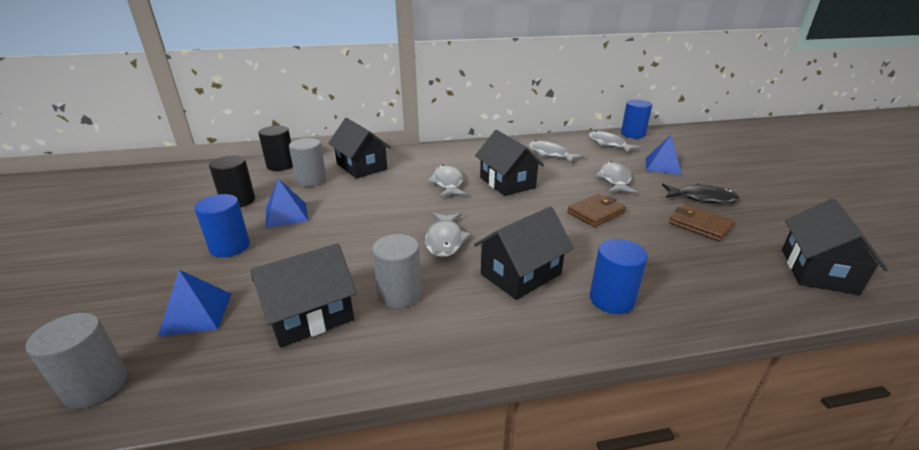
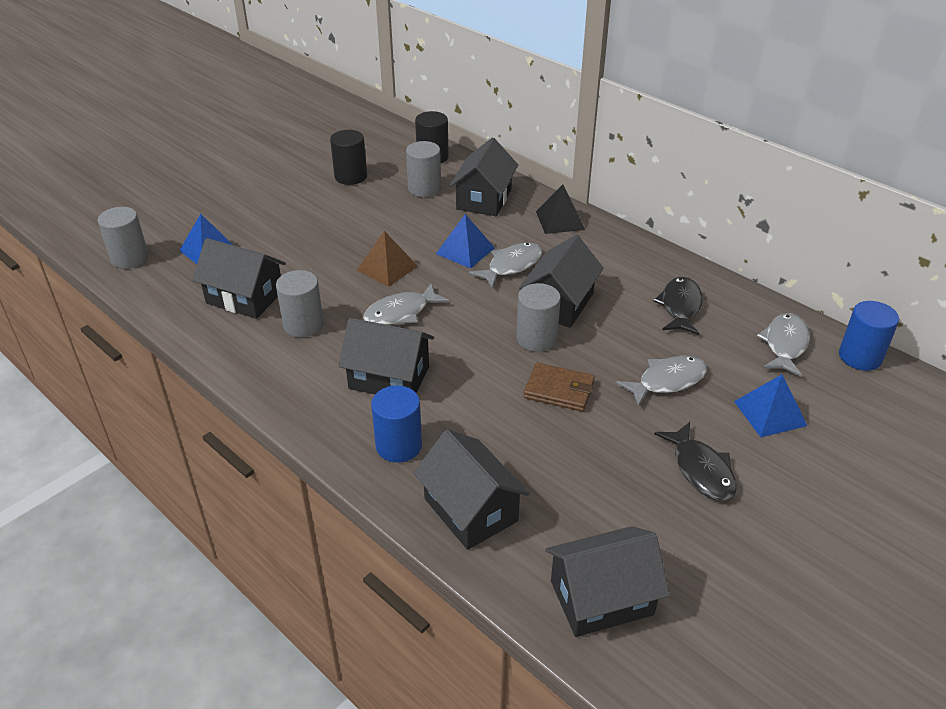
camera: 55 degrees right, 10 degrees up
blue cylinder [194,194,250,257] -> none
blue pyramid [266,179,308,228] -> blue pyramid moved to [436,214,495,269]
grey fish [529,140,584,163] -> black fish [653,277,703,335]
brown wallet [669,204,735,241] -> none
none -> brown pyramid [357,231,418,287]
none -> black house [414,429,530,550]
none -> grey cylinder [516,283,561,352]
none -> black pyramid [536,185,585,234]

